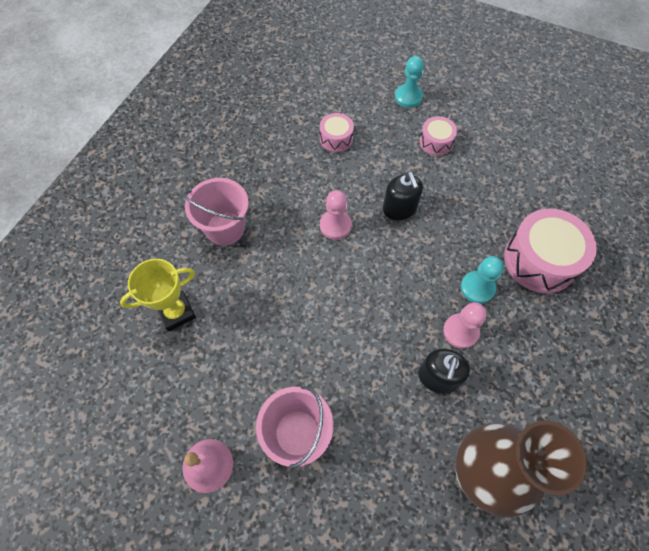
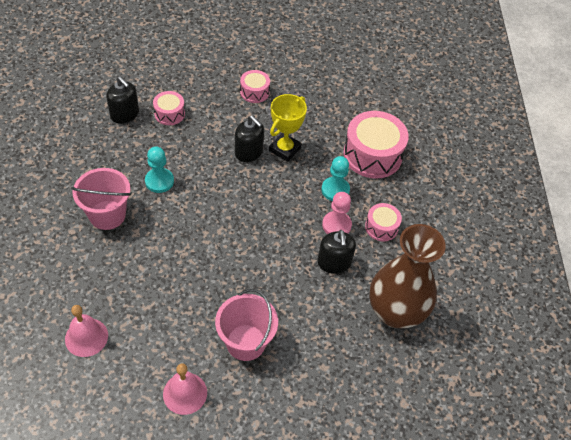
camera: 30 degrees left, 10 degrees down
yellow trophy [120,259,196,331] -> yellow trophy moved to [269,94,307,162]
pink pawn [320,190,352,240] -> none
turquoise pawn [395,56,424,108] -> turquoise pawn moved to [145,147,174,193]
none -> pink bell [65,305,108,357]
none -> black soap dispenser [106,76,139,124]
none -> pink drum [365,203,402,241]

